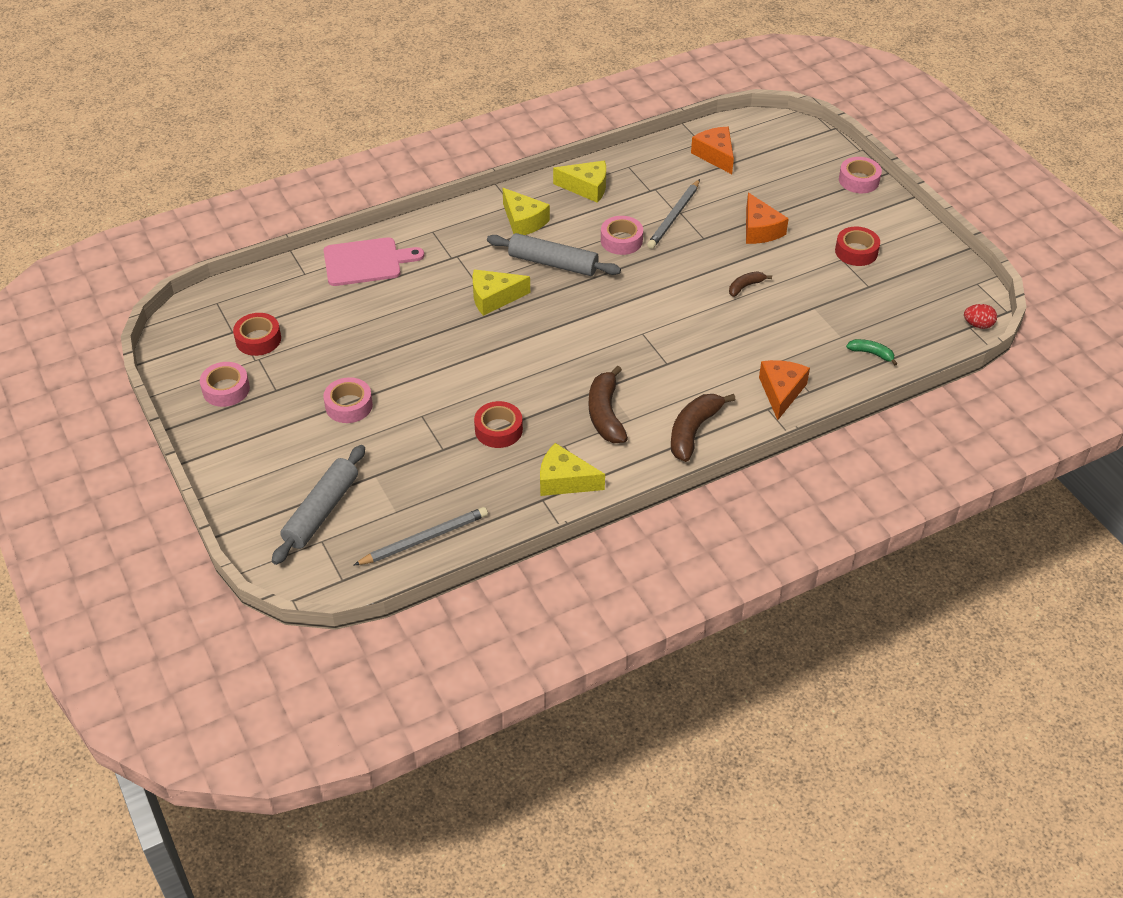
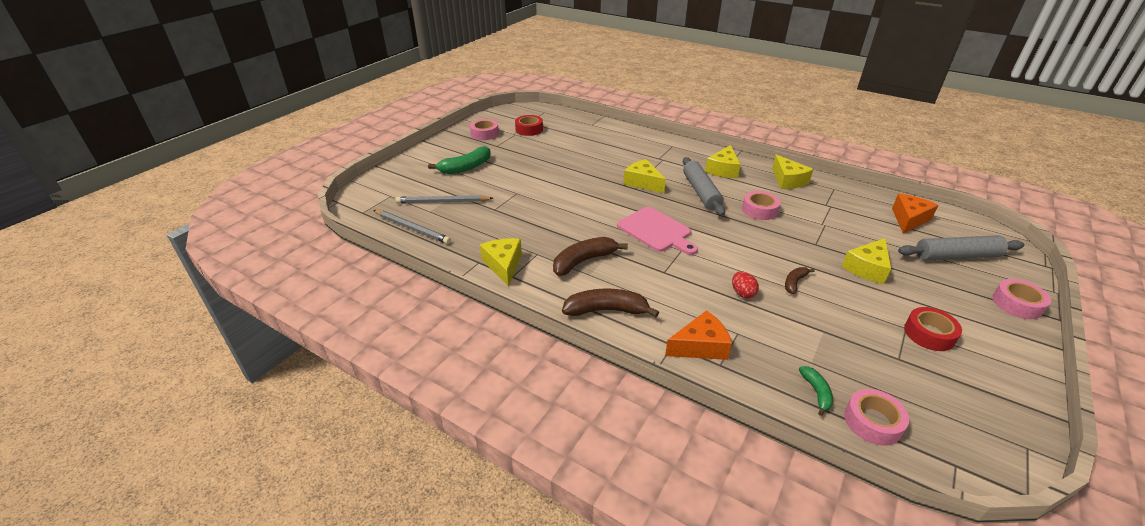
camera: 60 degrees right, 10 degrees down
grey rolling pin [272,445,365,565] -> grey rolling pin moved to [898,235,1024,260]
pink tape [323,377,373,423] -> pink tape moved to [844,389,909,446]
pink cutting board [324,237,424,286] -> pink cutting board moved to [617,207,698,255]
red tape [474,401,523,448] -> none
grey pencil [647,179,700,249] -> grey pencil moved to [395,195,493,204]
brown banana [729,271,772,297] -> brown banana turned 75 degrees counterclockwise [785,267,815,294]
orange cheese [746,193,789,244] -> yellow cheese [842,238,891,284]
red egg [964,304,997,329] -> red egg moved to [732,271,759,298]
none -> green banana [428,146,491,174]

